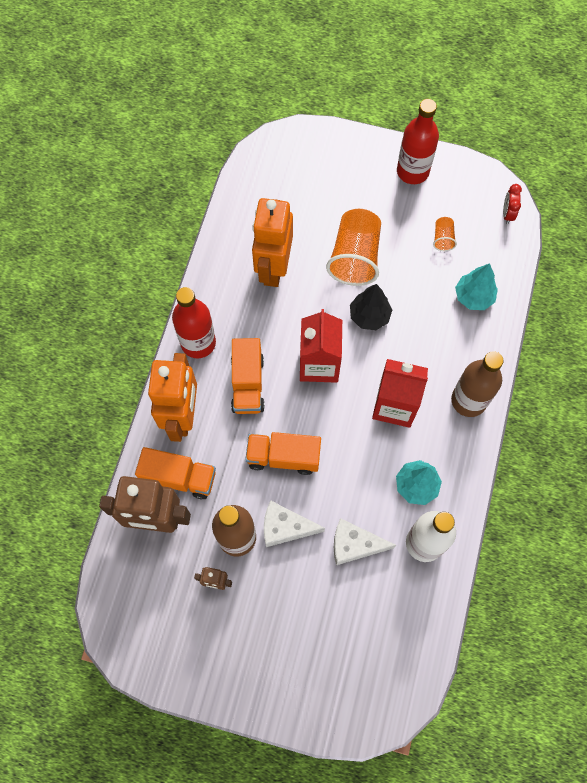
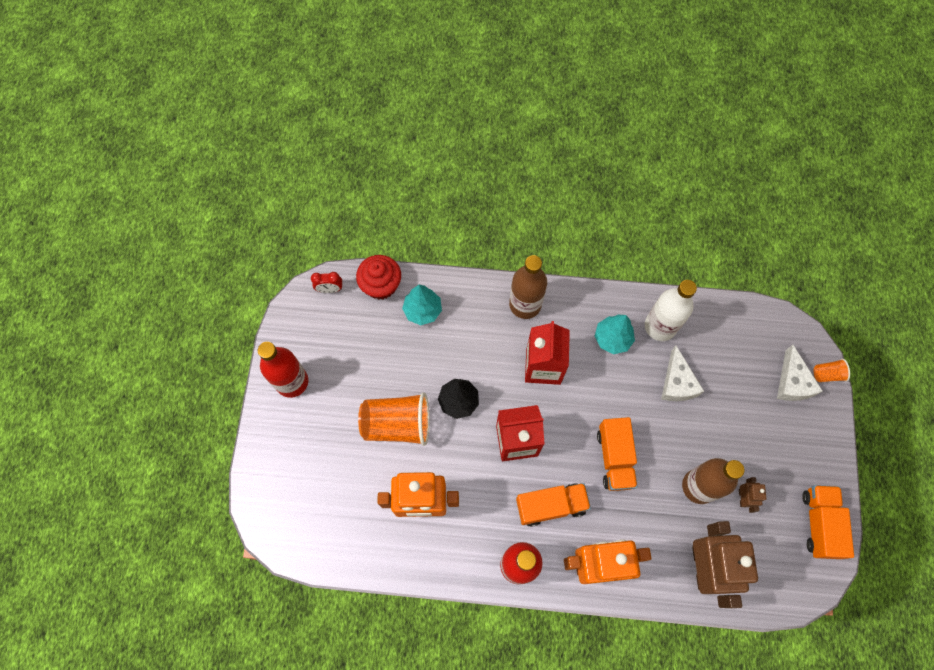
camera: 100 degrees left, 0 degrees up
orange truck [135,447,216,499] -> orange truck moved to [802,485,854,559]
white cheese [264,501,325,547] -> white cheese moved to [777,345,822,401]
orange cup [433,217,457,251] -> orange cup moved to [814,359,850,382]
none -> red cupcake [356,255,401,299]

